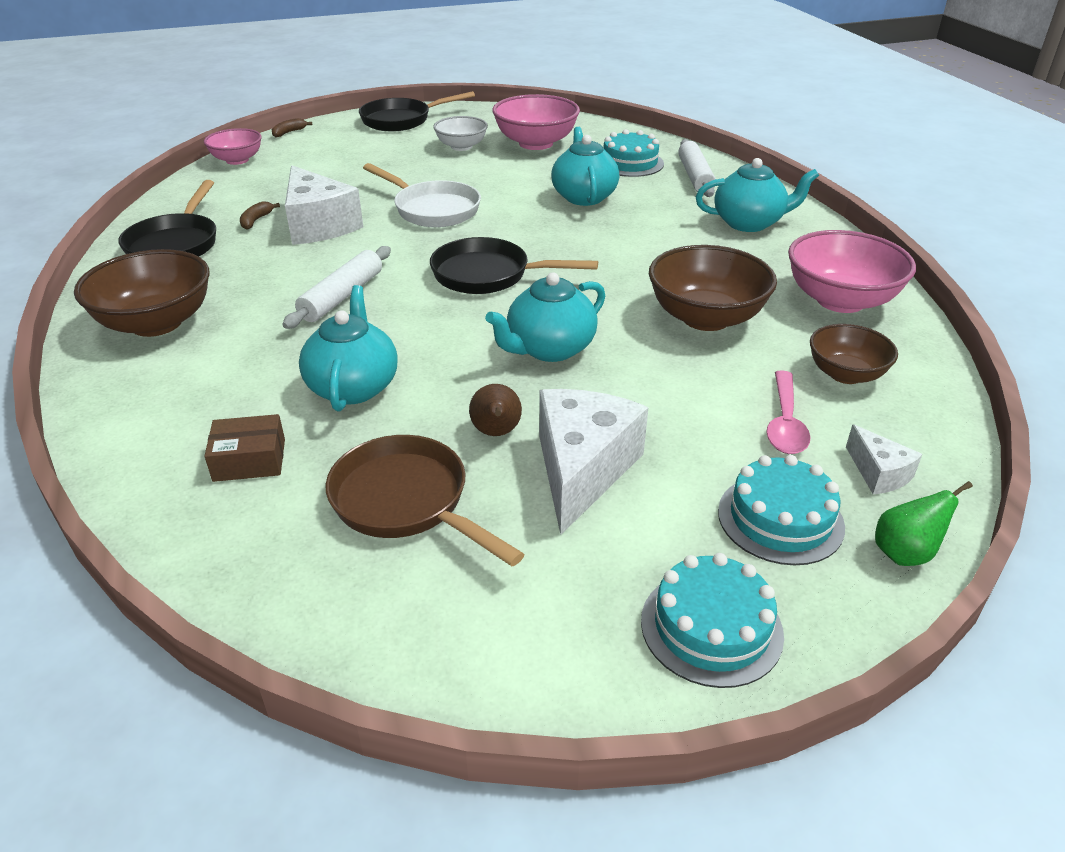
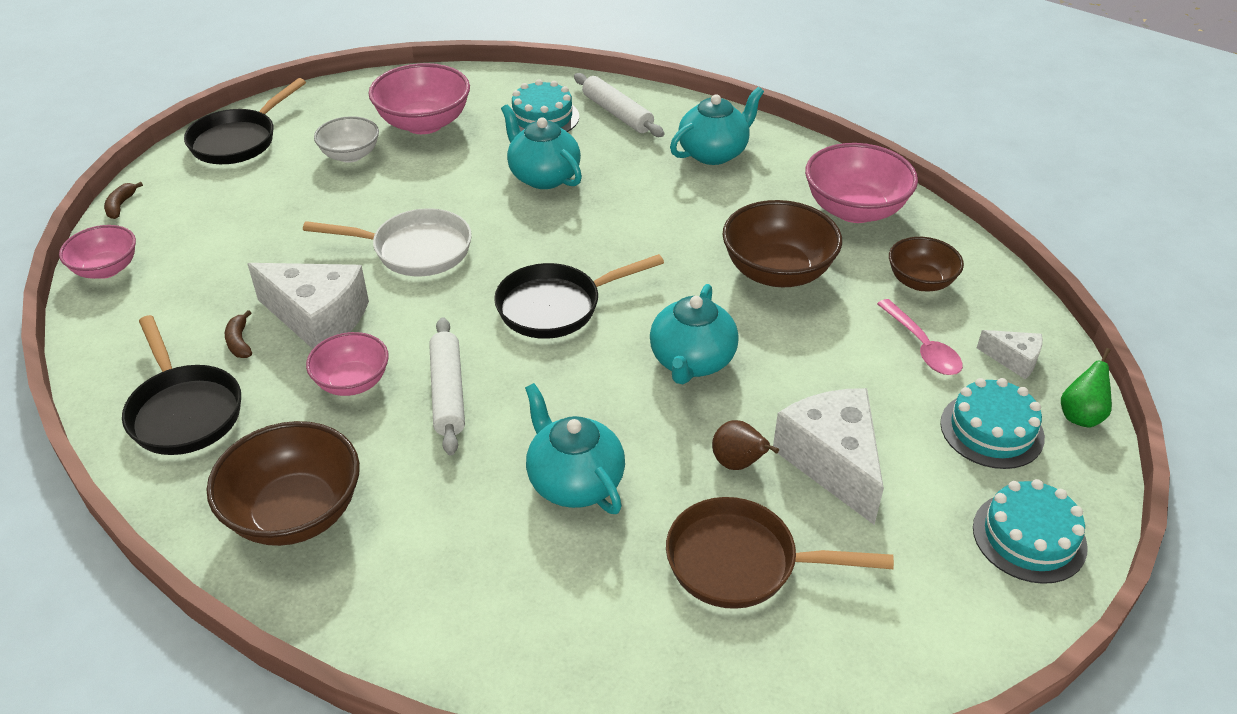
camera: 35 degrees left, 5 degrees up
brown box [204,414,285,482] -> none
none -> pink bowl [306,332,389,396]

